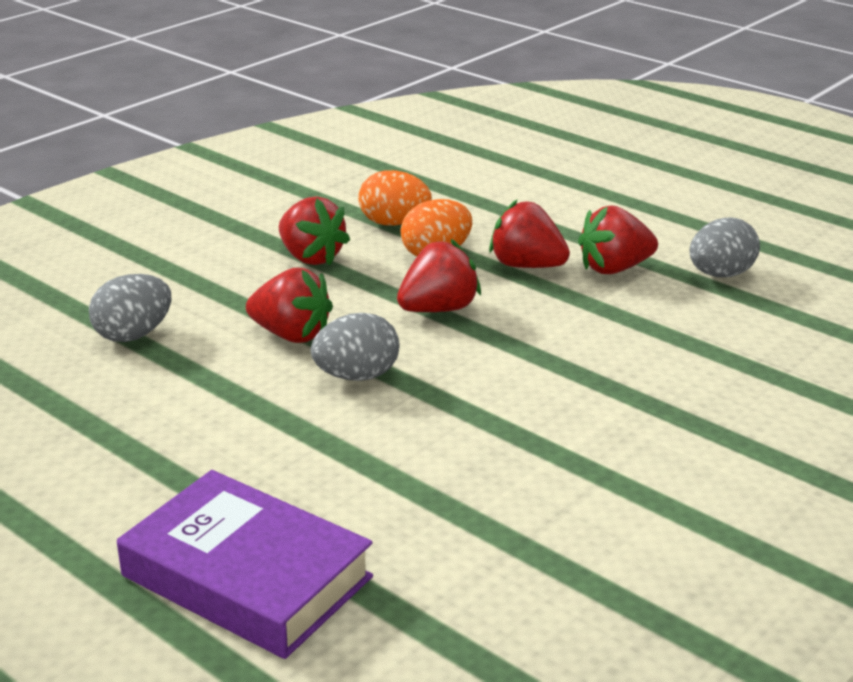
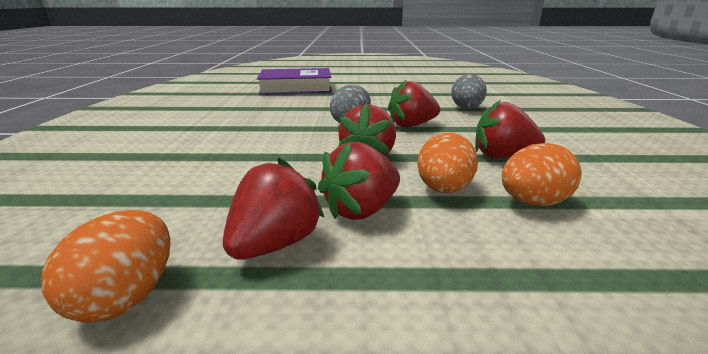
camera: 140 degrees right, 5 degrees down
red strawberry [489,199,570,268] -> red strawberry turned 150 degrees clockwise [318,142,400,220]
grey egg [690,217,760,277] -> orange egg [41,210,170,323]

